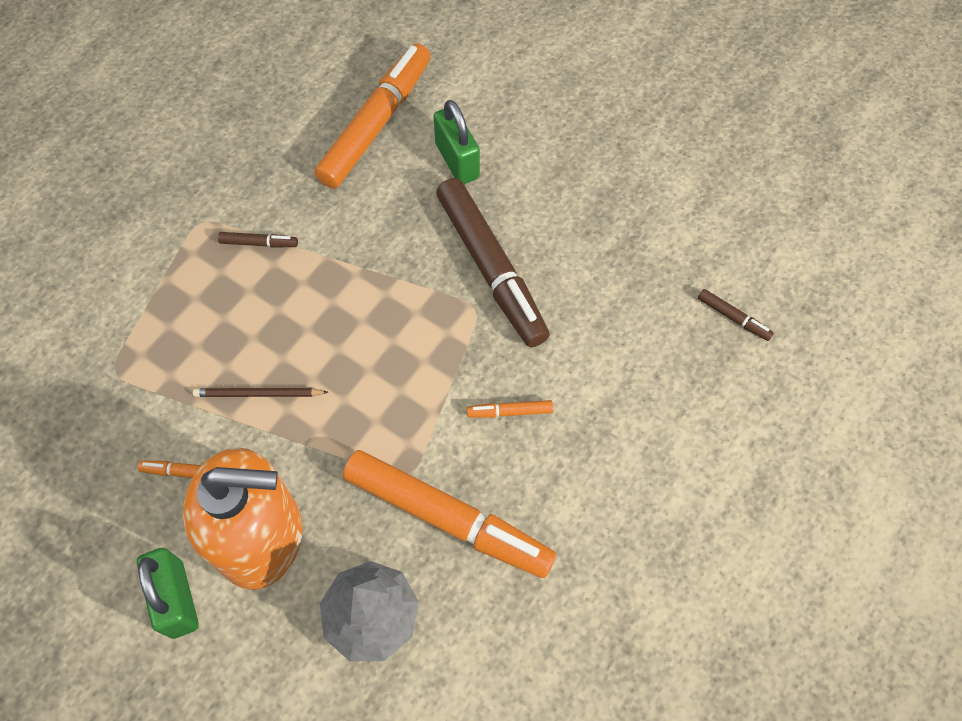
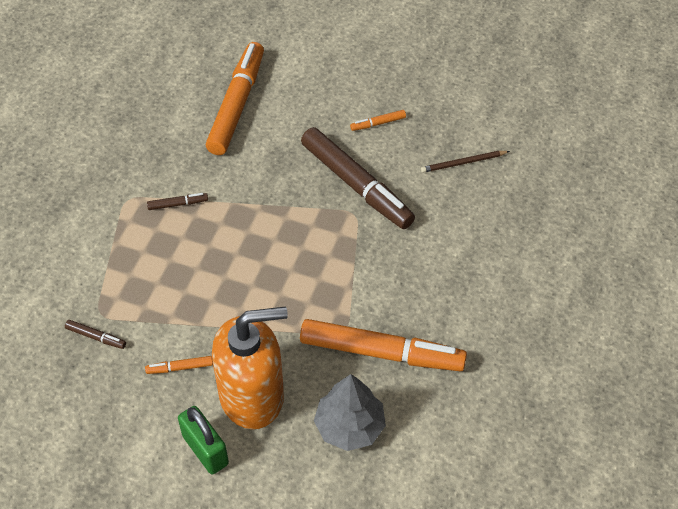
camera: 15 degrees left, 10 degrees down
brown pencil [193,388,328,397] -> brown pencil moved to [421,151,510,173]
green padlock [433,100,480,184] -> none
orange marker [467,400,553,418] -> orange marker moved to [350,110,406,131]
brown marker [698,289,774,341] -> brown marker moved to [65,320,126,349]

